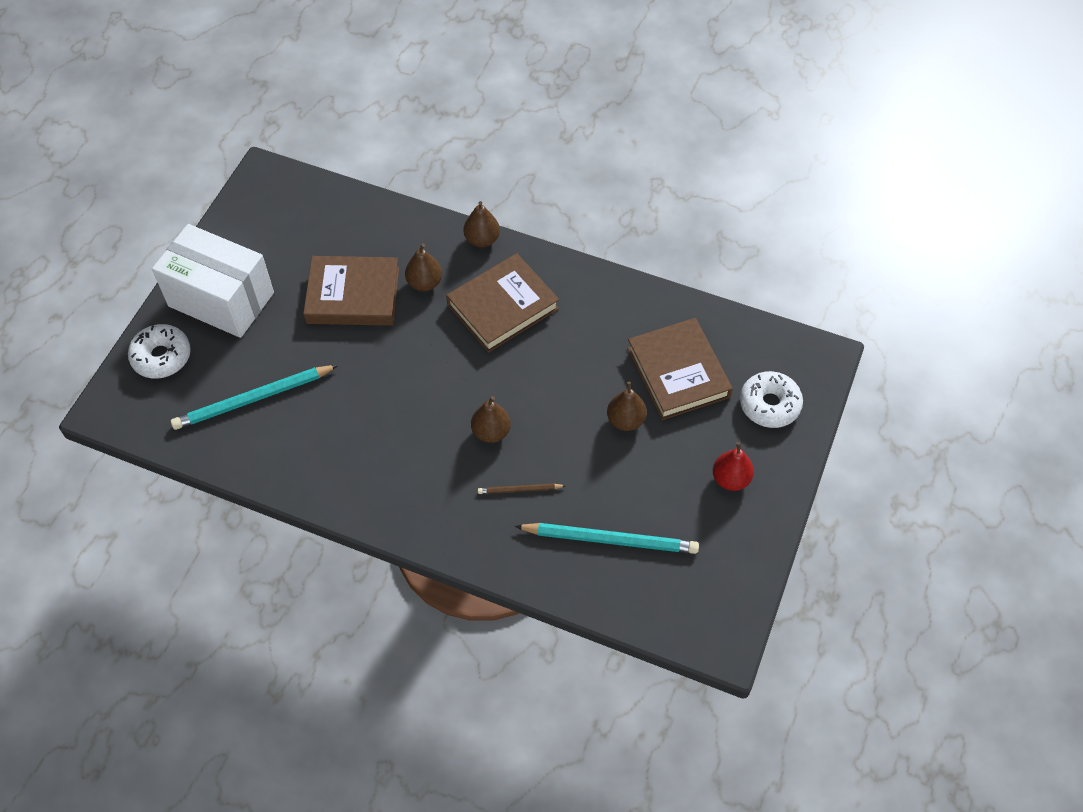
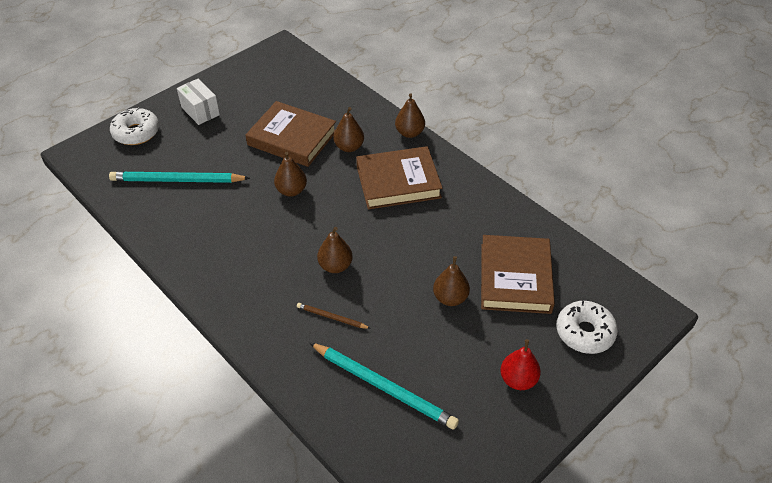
camera: 25 degrees right, 10 degrees down
white box [152,224,274,338] -> white box [177,79,220,125], size x0.51
none -> brown pear [274,152,307,197]

